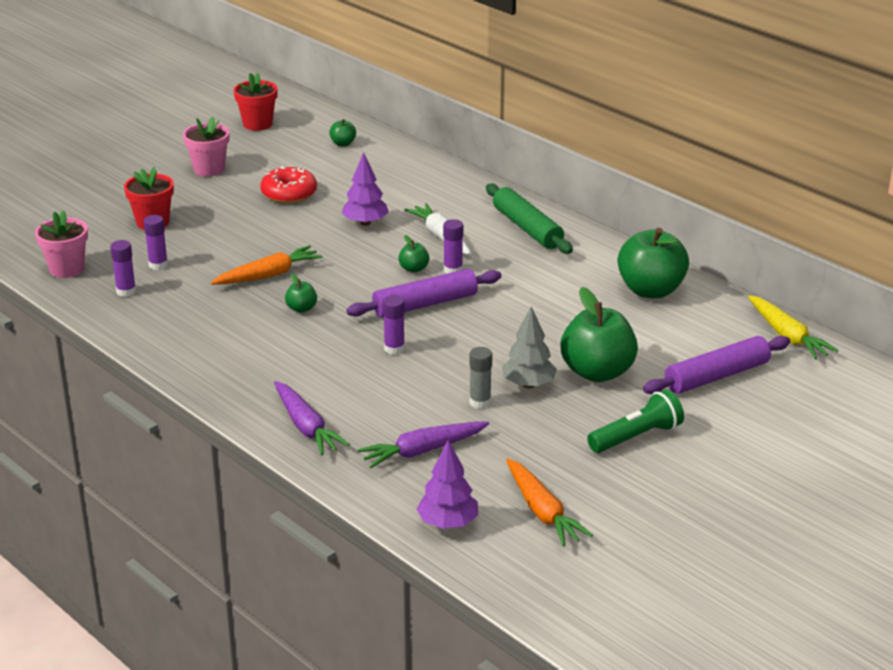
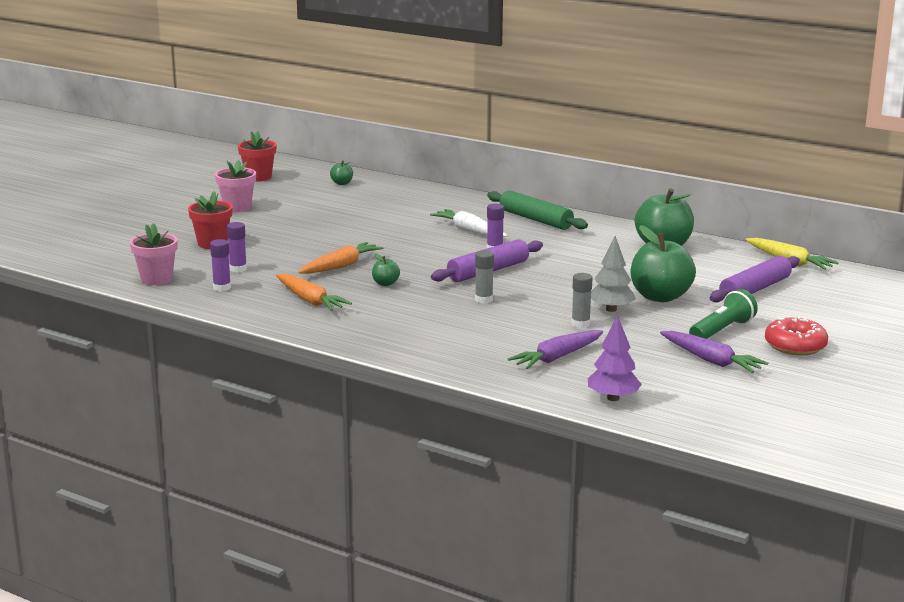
camera: 15 degrees left, 10 degrees down
red donut [260,166,317,204] -> red donut moved to [765,316,828,356]
purple carrot [274,381,350,455] -> purple carrot moved to [660,331,768,373]
purple tree [341,152,389,226] -> none
purple glue stick [383,295,405,355] -> grey glue stick [475,250,494,303]
green apple [398,235,429,273] -> none
orange carrot [506,458,593,546] -> orange carrot moved to [276,274,352,311]

